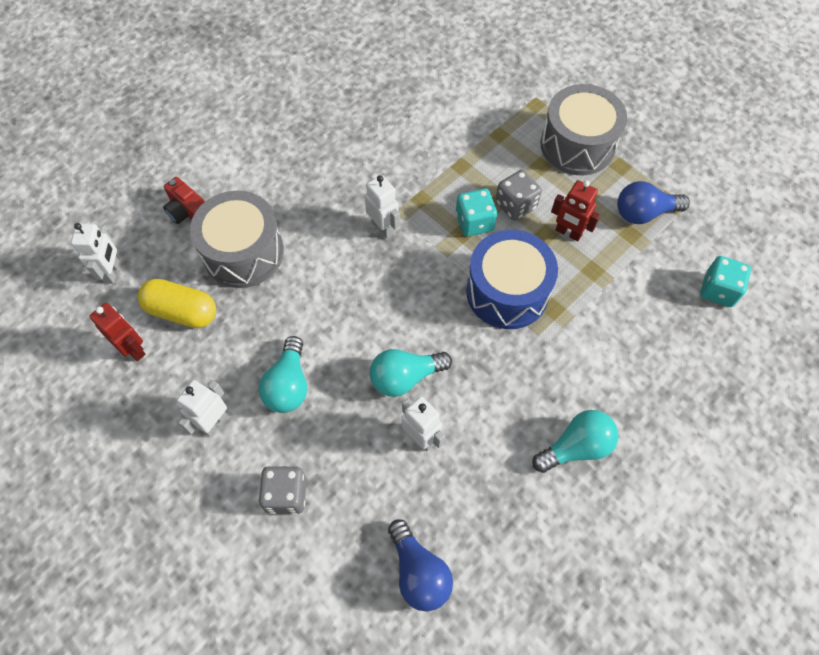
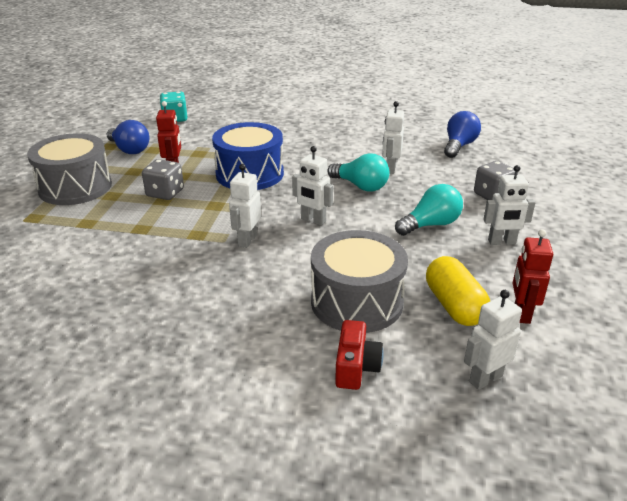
camera: 125 degrees left, 30 degrees down
turquoise dice [456,189,497,236] -> none
turquoise light bulb [532,410,619,473] -> none
none -> white robot [292,146,333,226]

